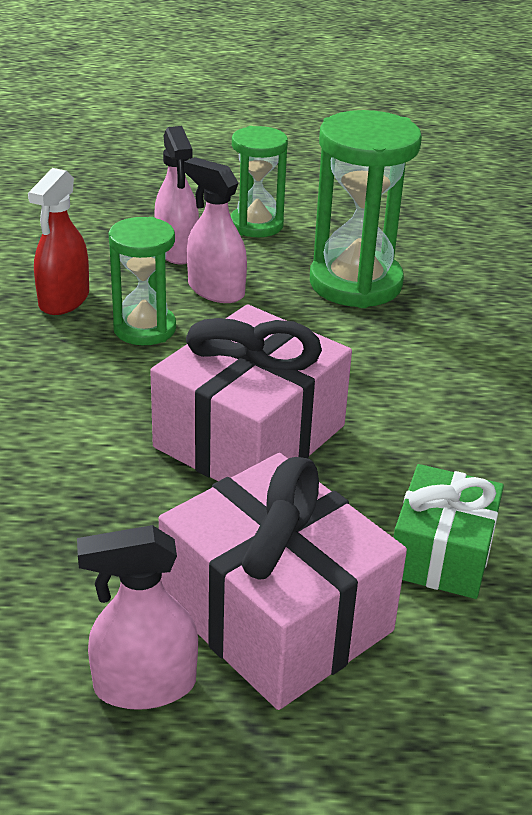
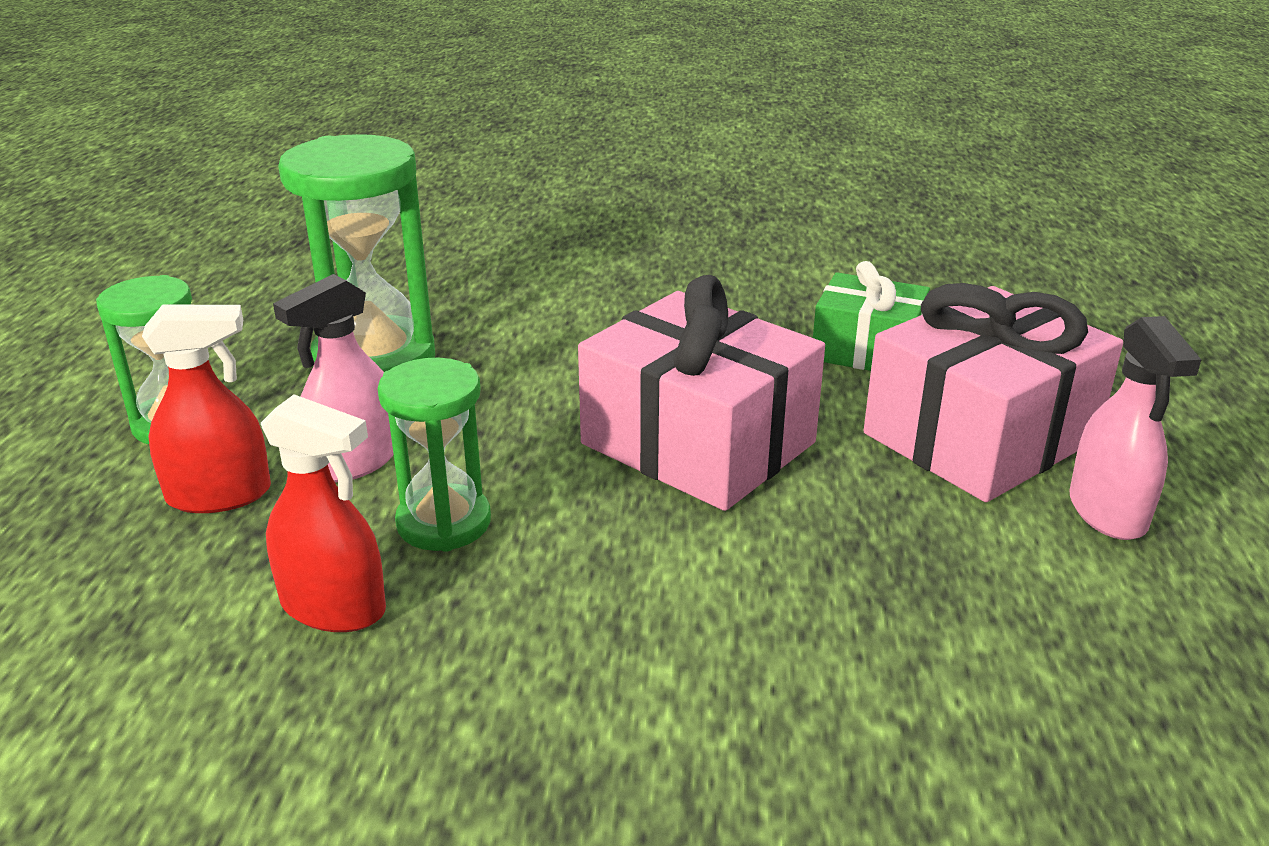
camera: 85 degrees left, 5 degrees down
pink spray bottle [154,126,199,264] -> red spray bottle [142,305,271,513]

